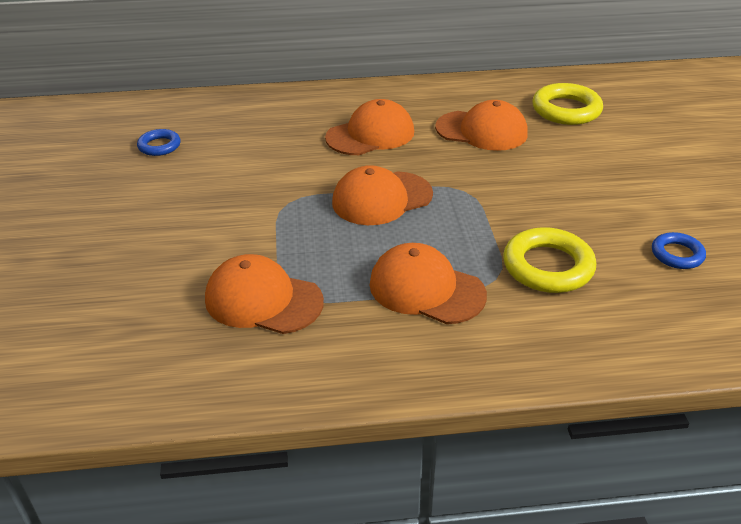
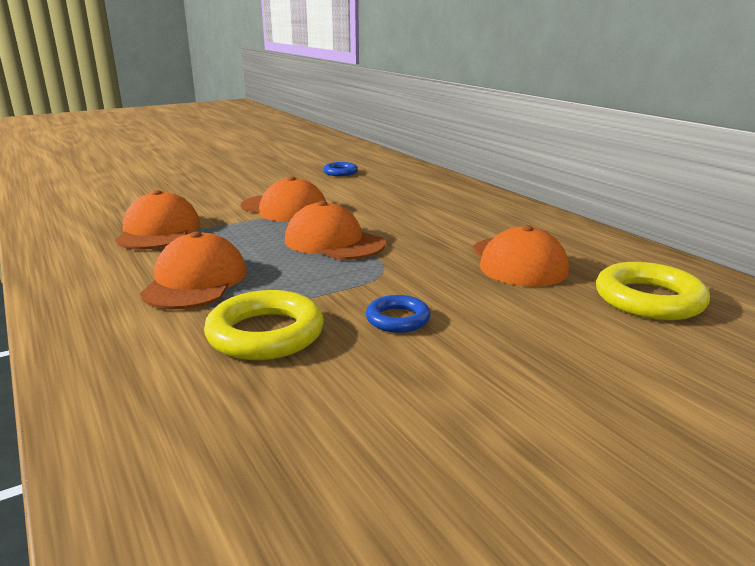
camera: 65 degrees right, 15 degrees down
orange cap [325,99,414,155] -> orange cap moved to [241,176,326,222]
blue ring [652,232,706,269] -> blue ring moved to [366,295,431,333]

